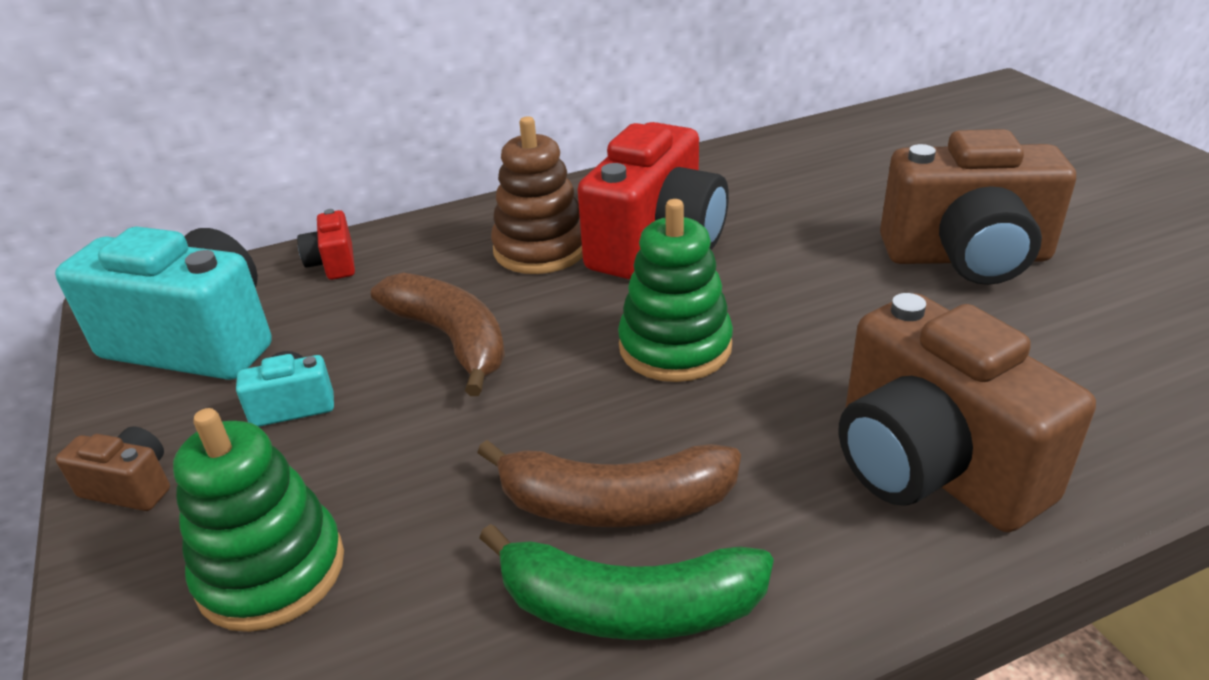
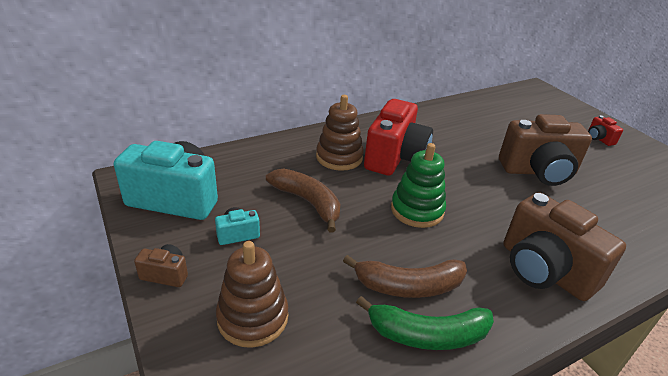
camera: 10 degrees left, 0 degrees up
green stacking toy [173,408,344,632] -> brown stacking toy [216,241,288,348]
red camera [297,209,355,280] -> red camera moved to [588,115,623,146]

